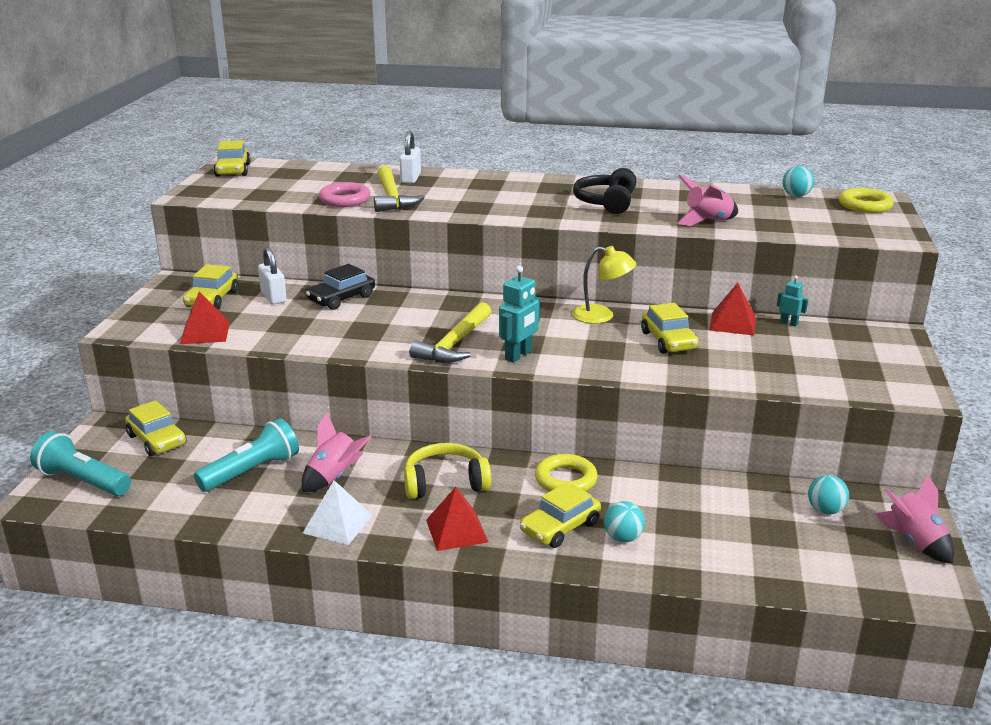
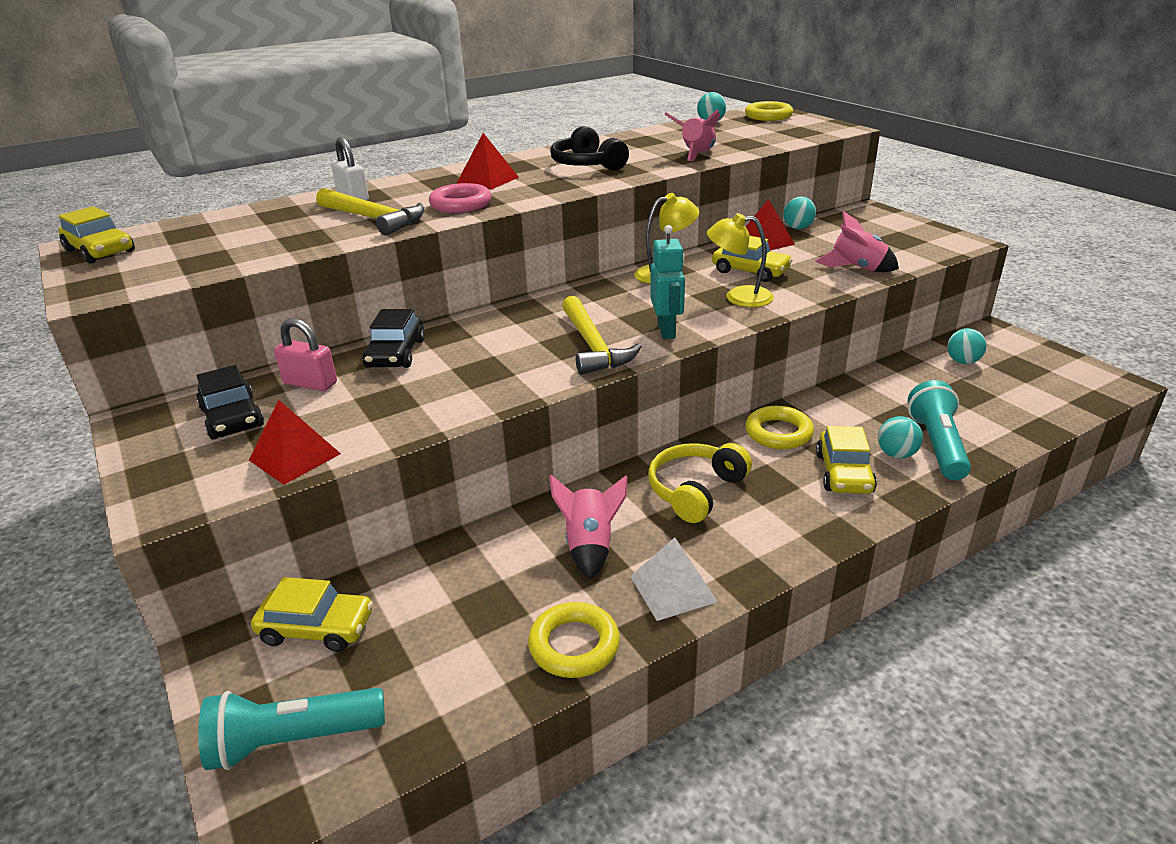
camera: 40 degrees left, 5 degrees up
yellow car [183,264,239,309] -> black car [196,365,264,440]
turquoise flashlight [194,418,299,492] -> turquoise flashlight moved to [908,380,971,480]
white padlock [258,247,287,304] -> pink padlock [274,318,337,391]
pink ring [319,182,370,207] -> pink ring moved to [429,183,492,213]
red pyramid [426,487,488,551] -> red pyramid moved to [457,133,519,190]
turquoise robot [777,275,808,327] -> turquoise ball [783,196,816,229]
pink rocket [875,475,954,564] -> pink rocket moved to [815,211,899,272]
none -> yellow ring [528,602,620,678]
none -> yellow lamp [707,213,774,307]

